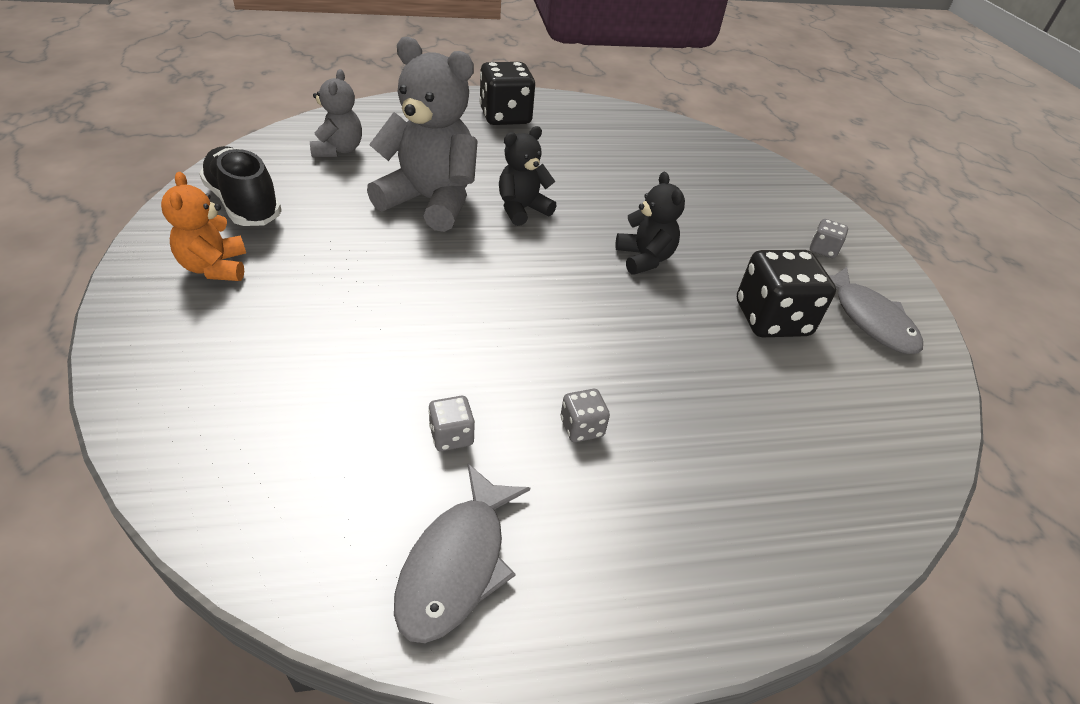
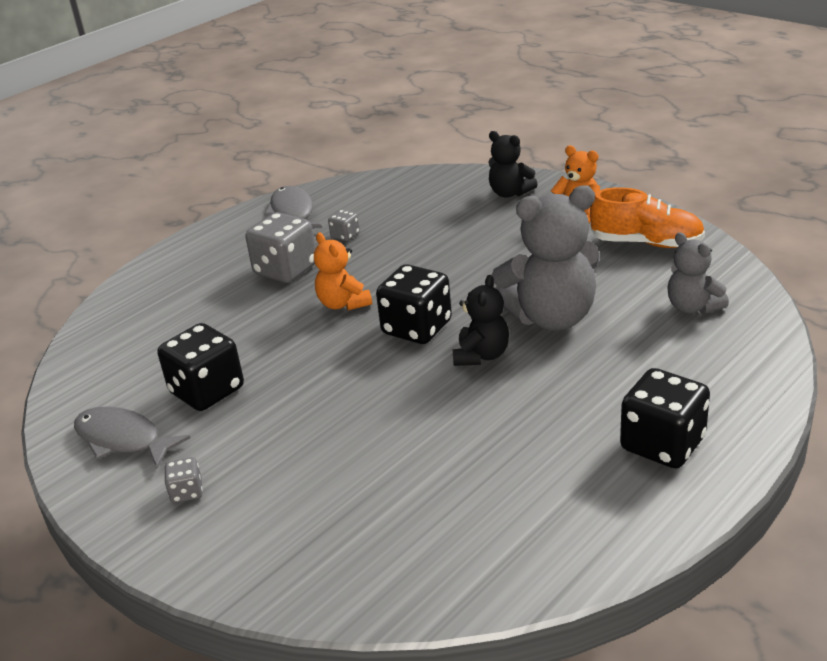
camera: 150 degrees right, 10 degrees down
black shoe [199,146,282,226] -> orange shoe [590,187,705,248]
grey dice [561,389,610,442] -> grey dice [245,212,316,283], size x2.10
black teddy bear [615,172,685,275] -> black teddy bear moved to [488,131,538,198]
none -> orange teddy bear [314,233,372,310]
none -> black dice [376,264,452,344]

